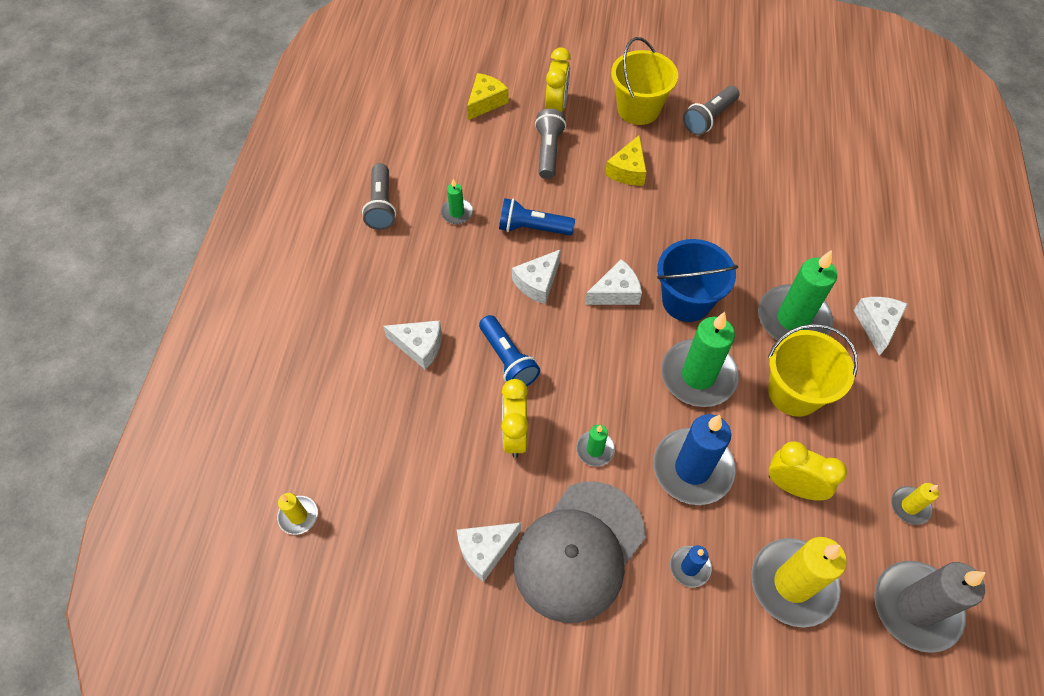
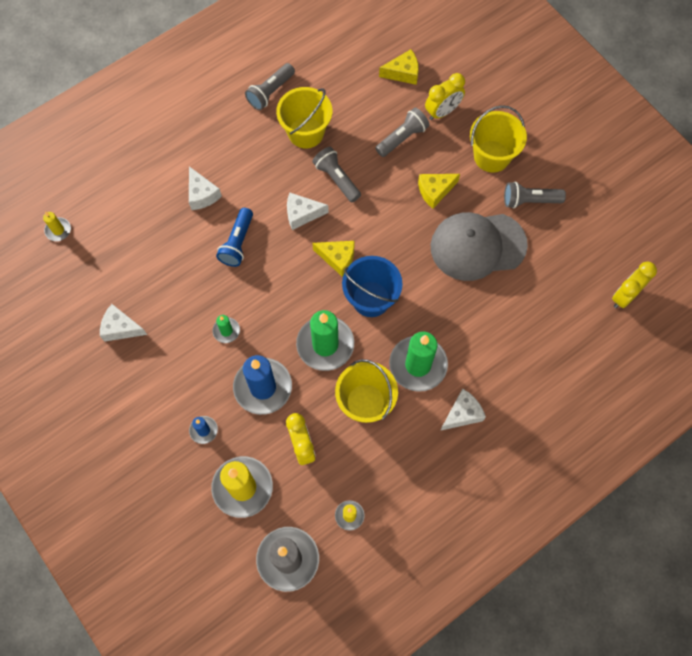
camera: 45 degrees right, 10 degrees up
green candle [441,179,473,224] -> yellow bucket [276,87,332,148]
blue flashlight [499,198,575,235] -> grey flashlight [312,147,361,202]
yellow clock [502,379,528,458] -> yellow clock moved to [612,262,657,308]
grey cap [514,481,645,623] -> grey cap moved to [431,212,528,281]
white cheese [585,259,642,305] -> yellow cheese [312,241,355,277]

